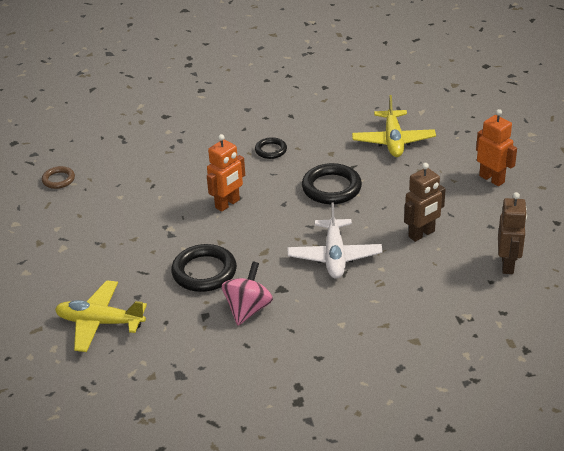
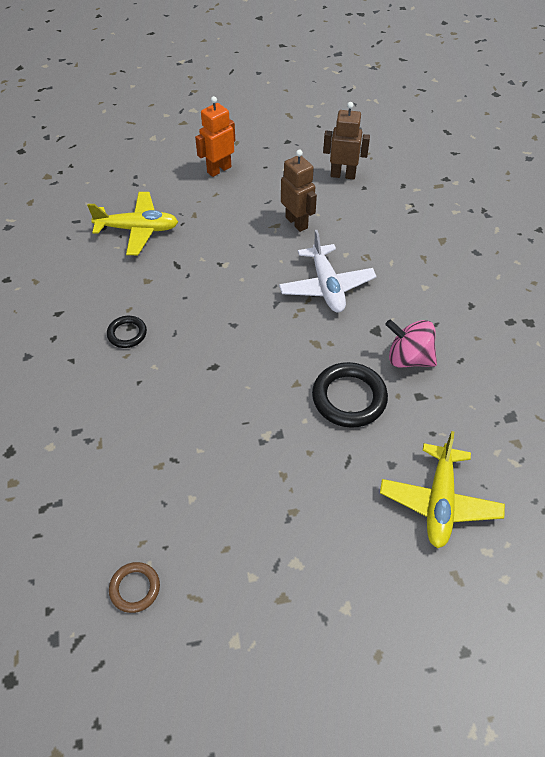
camera: 90 degrees left, 15 degrees up
orange robot [207,134,245,212] -> none
white plane [288,203,383,279] -> white plane turned 75 degrees clockwise [279,230,377,312]
black ring [302,163,362,204] -> none

